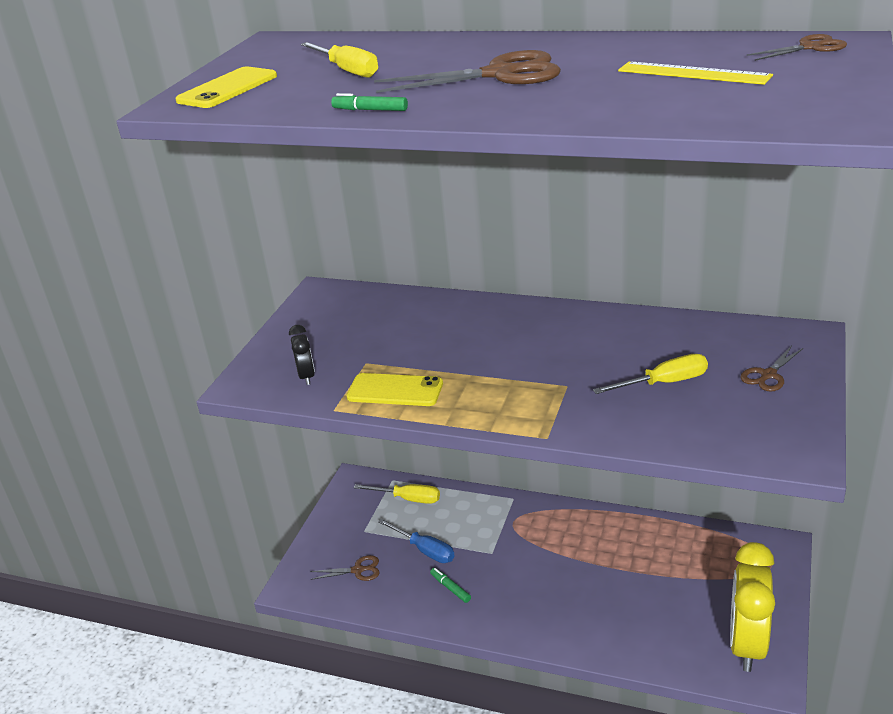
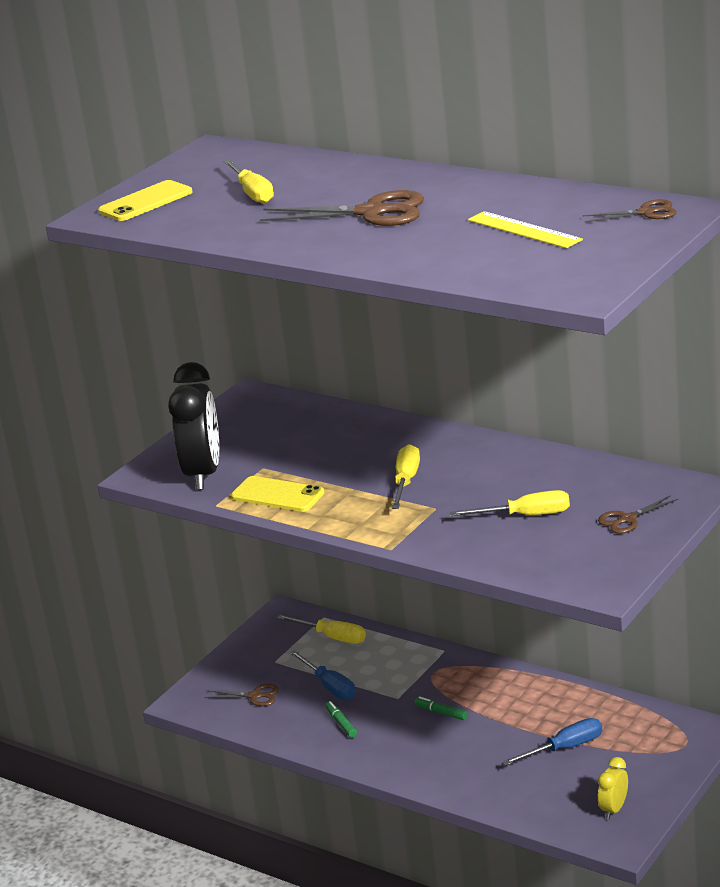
camera: 15 degrees right, 5 degrees down
black clock [289,325,315,385] -> black clock [168,362,219,490], size x2.13
green marker [331,93,408,111] -> green marker moved to [414,696,468,720]
yellow clock [730,542,775,672] -> yellow clock [598,757,628,819], size x0.47
none -> yellow screwdriver [392,444,420,509]
none -> blue screwdriver [502,718,602,766]

